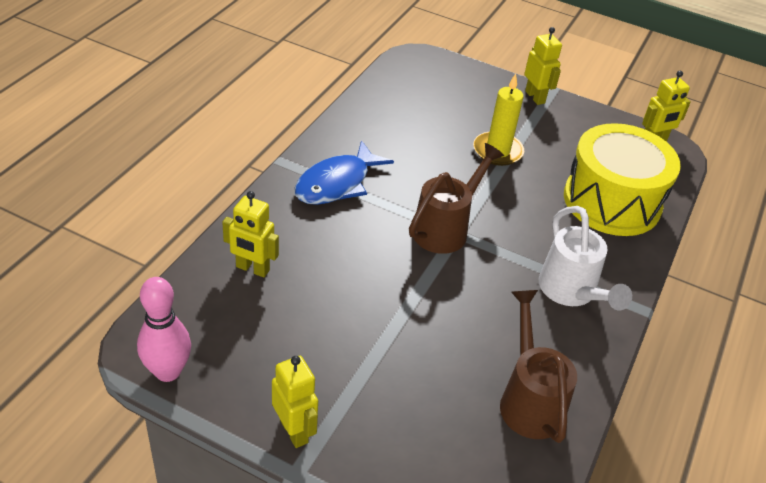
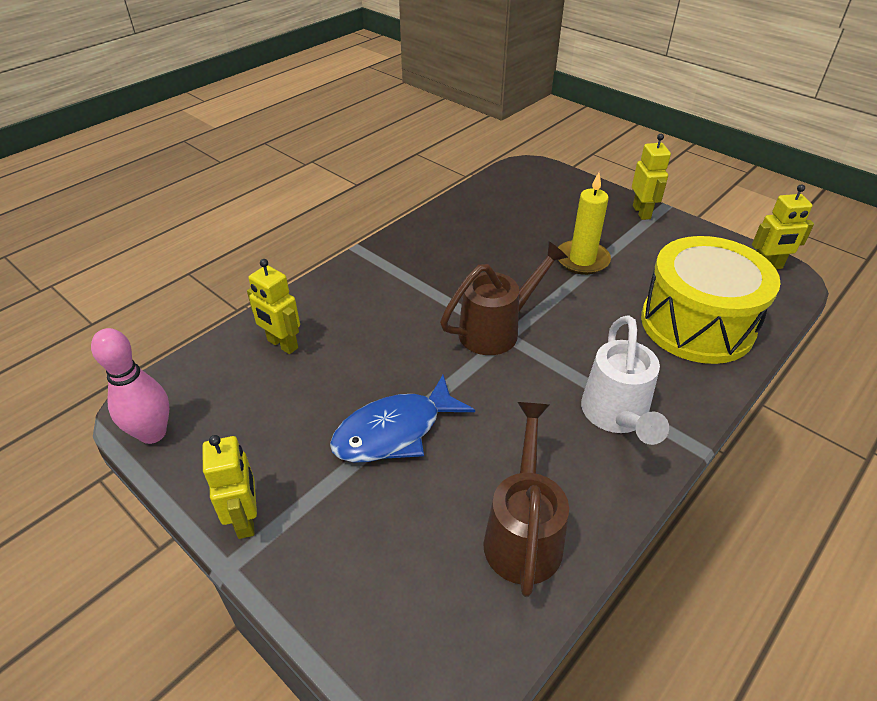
camera: 20 degrees right, 0 degrees up
blue fish [295,140,394,205] -> blue fish moved to [330,375,475,463]

